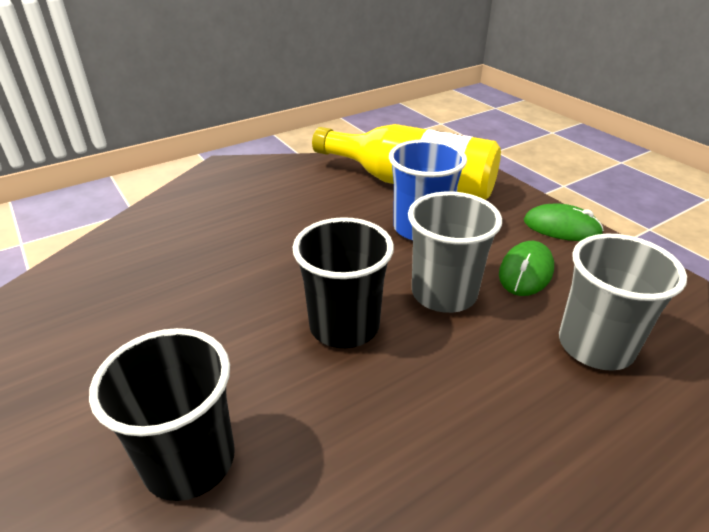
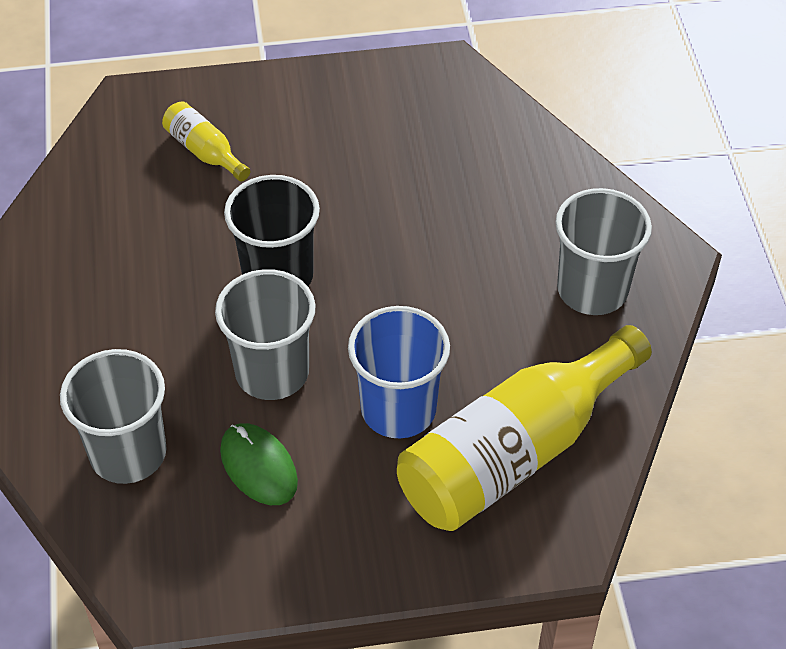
camera: 115 degrees right, 15 degrees up
black cup [89,328,235,501] -> yellow bottle [162,101,250,182]
green mouse [524,203,604,241] -> none
none -> grey cup [555,188,652,315]

